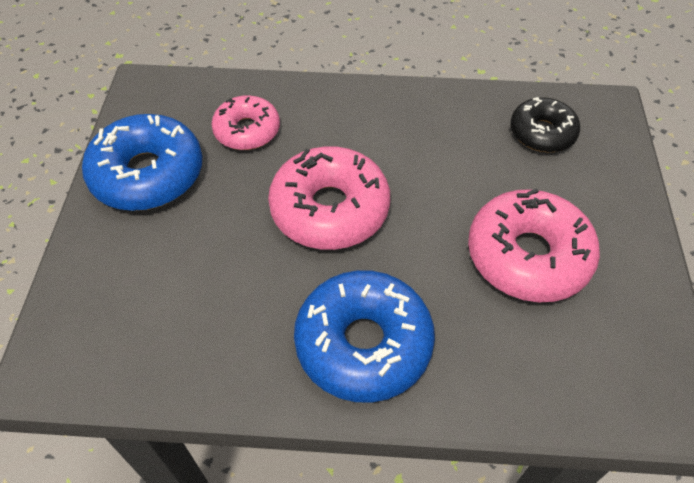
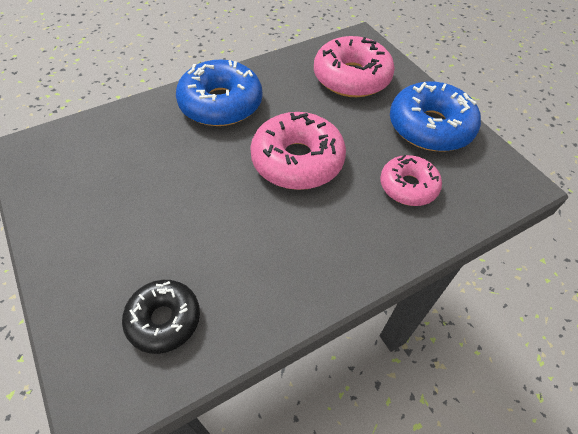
camera: 145 degrees right, 0 degrees up
pink donut [468,188,600,302] -> pink donut moved to [314,36,395,97]

